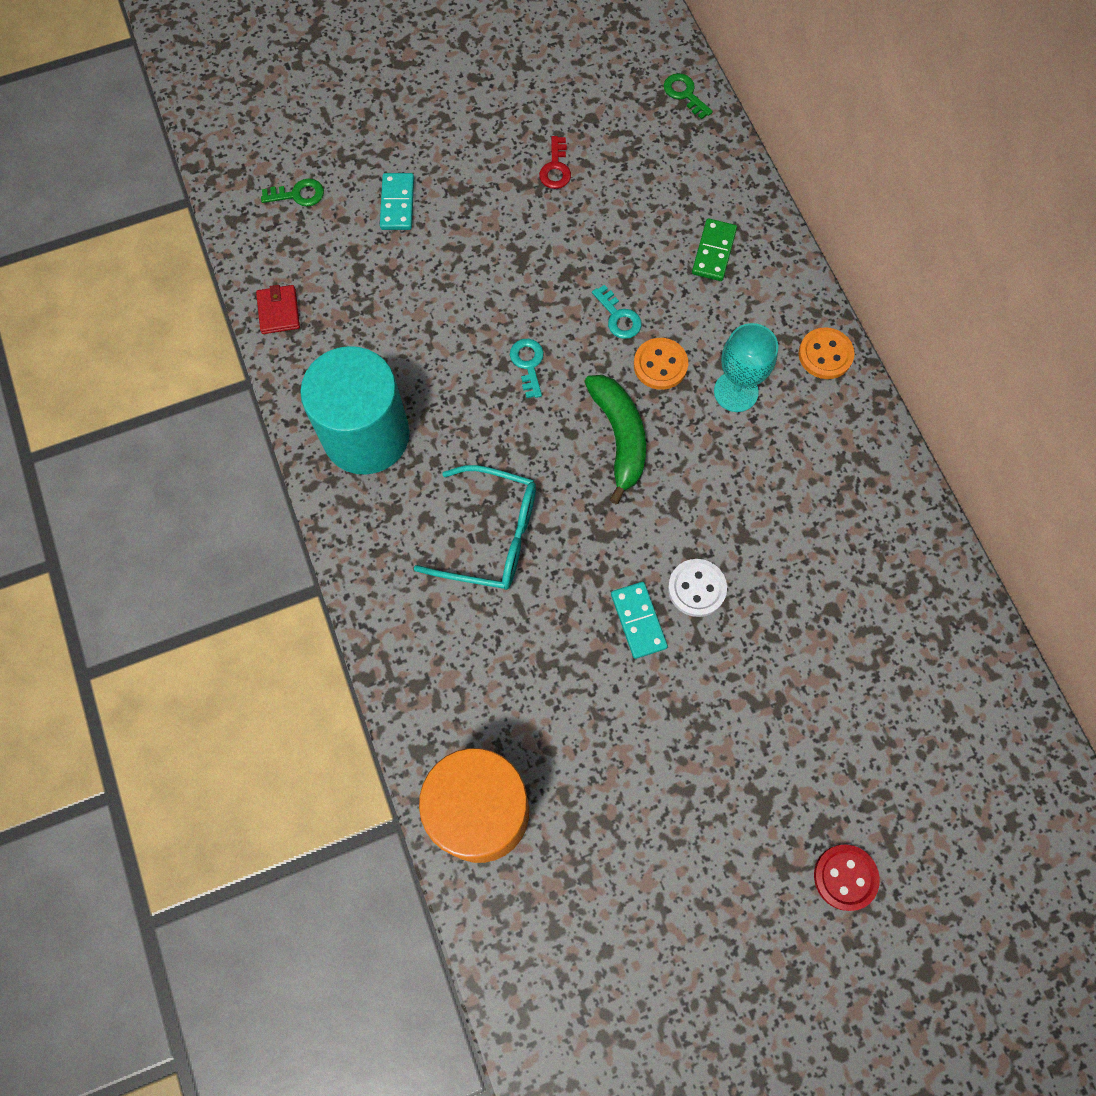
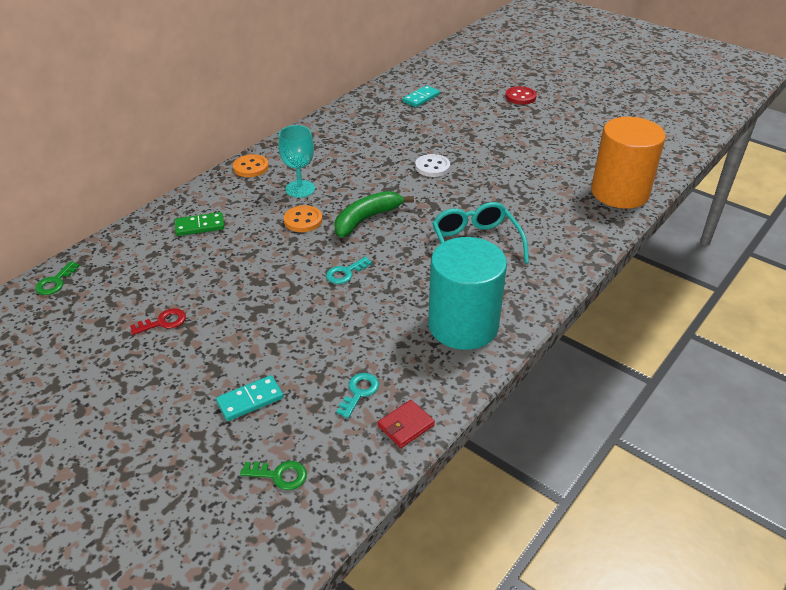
camera: 120 degrees left, 30 degrees down
green key [261,179,324,206] -> green key turned 135 degrees clockwise [240,461,307,490]
turquoise key [592,285,641,339] -> turquoise key moved to [336,373,379,418]
turquoise domino [611,582,668,659] -> turquoise domino moved to [402,85,440,107]

